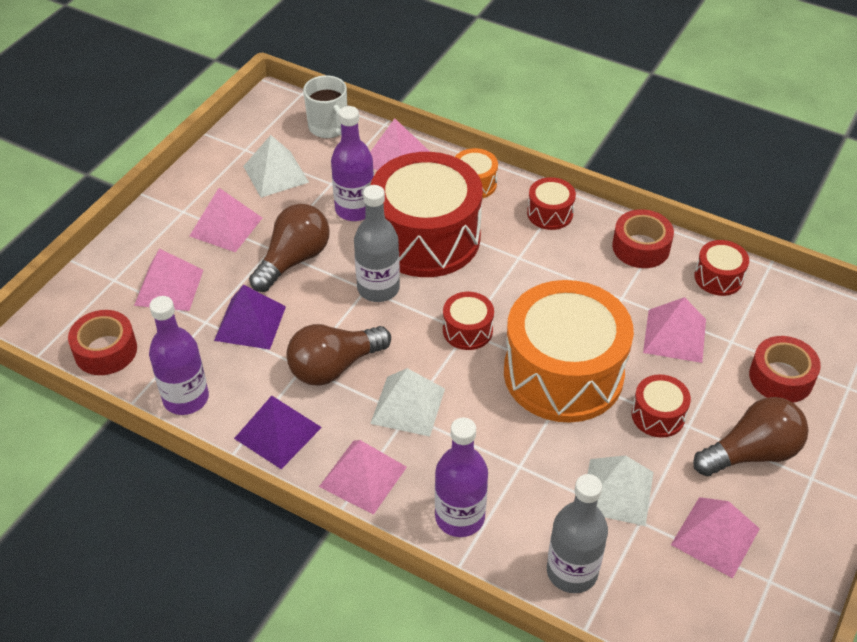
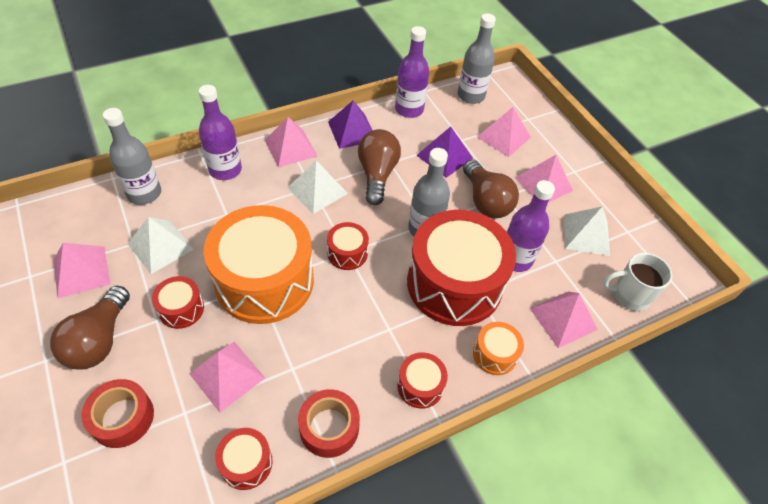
camera: 120 degrees right, 5 degrees up
red tape [68,310,137,375] -> grey bottle [458,13,496,104]

